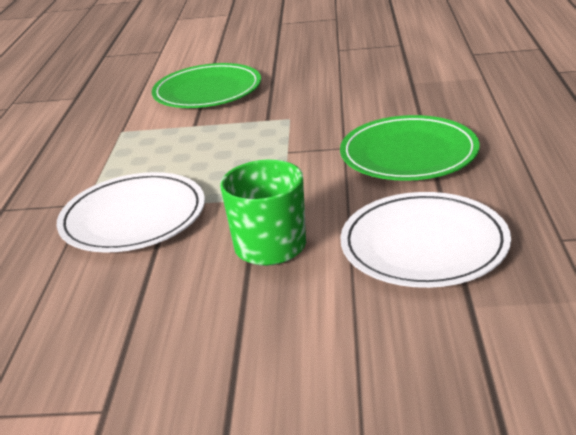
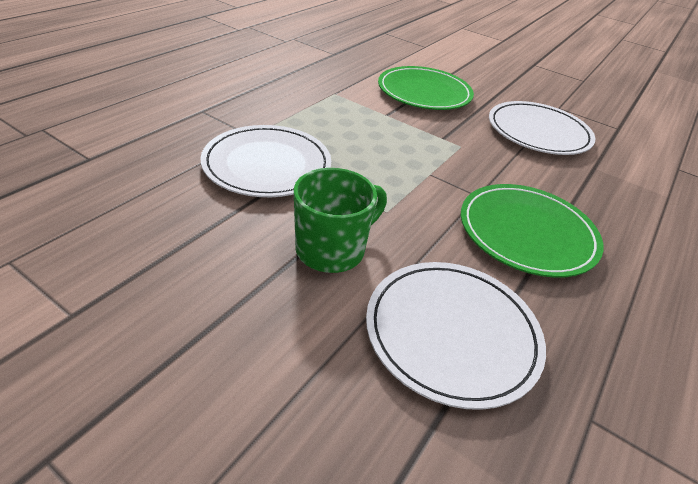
camera: 25 degrees right, 10 degrees up
none -> white plate [489,101,595,155]

